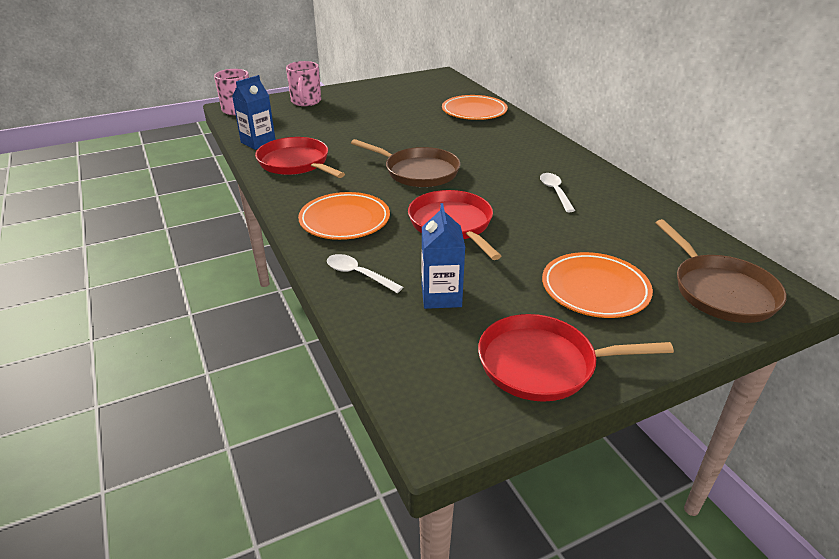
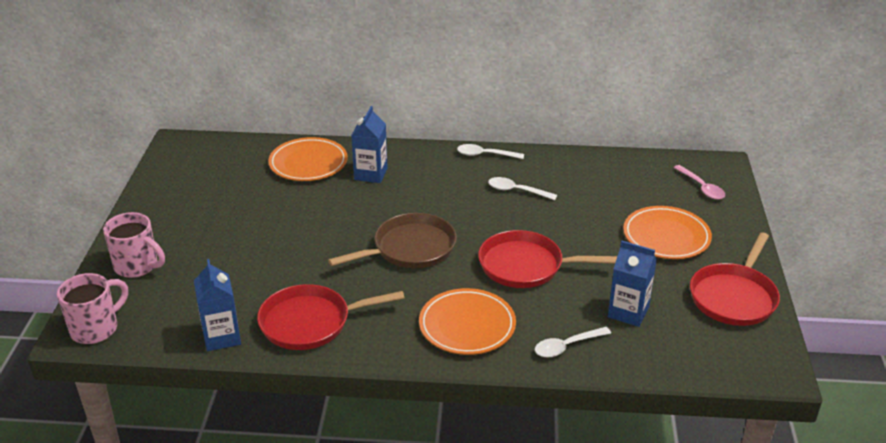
camera: 60 degrees left, 0 degrees up
brown pan [656,219,787,323] -> pink spoon [674,165,725,200]
none -> blue carton [351,106,388,183]
none -> white spoon [457,144,524,159]

